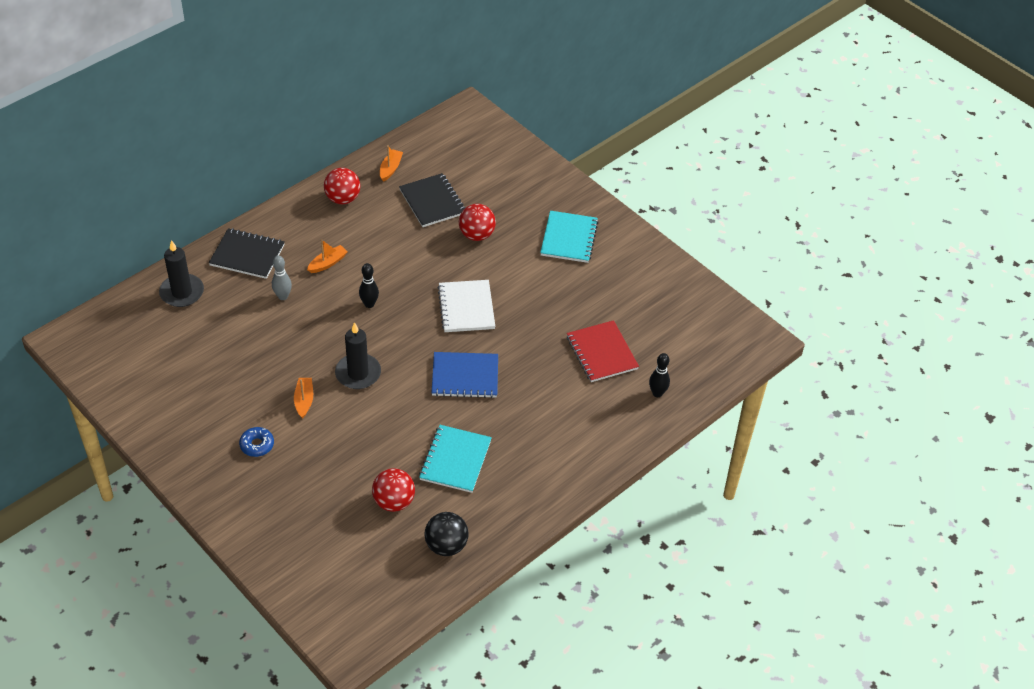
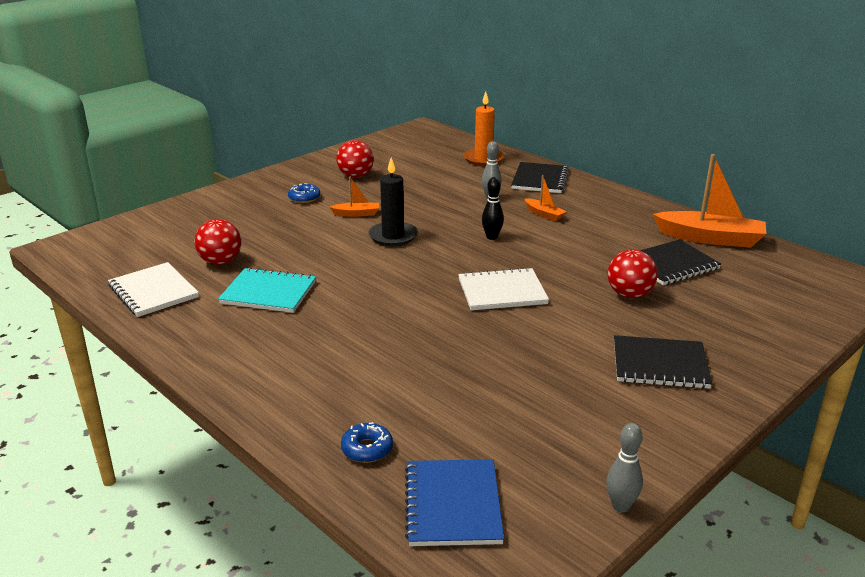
camera: 90 degrees right, 20 degrees down
black candle [159,240,204,307] -> orange candle [464,91,504,166]
red ball [324,168,360,204] -> red ball moved to [336,140,374,178]
orange boat [380,145,403,182] -> orange boat [653,154,766,248], size x2.06
black ball [425,512,468,556] -> white notebook [108,262,199,317]
blue notebook [431,352,498,398] -> blue notebook moved to [405,459,504,546]
turquoise notebook [540,211,598,263] -> black notebook [614,335,712,389]
red notebook [567,320,639,382] -> none
black bowling pin [649,353,670,397] -> blue donut [341,422,393,463]
none -> grey bowling pin [606,423,643,512]

